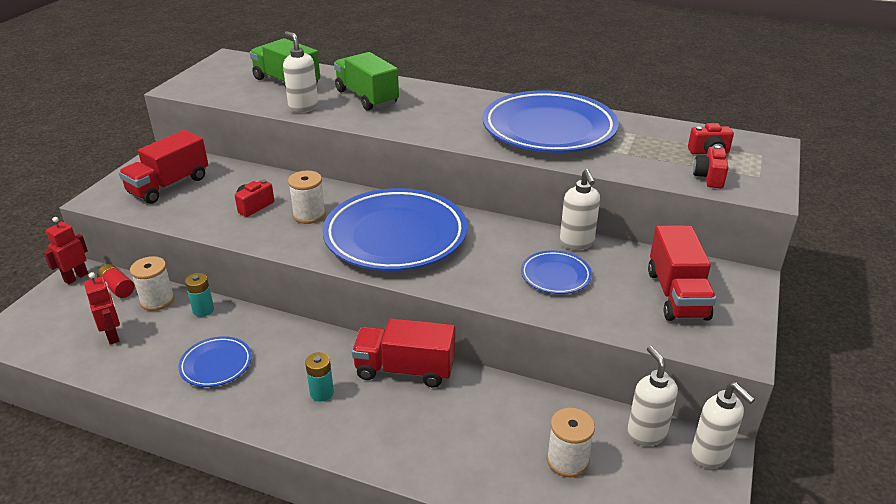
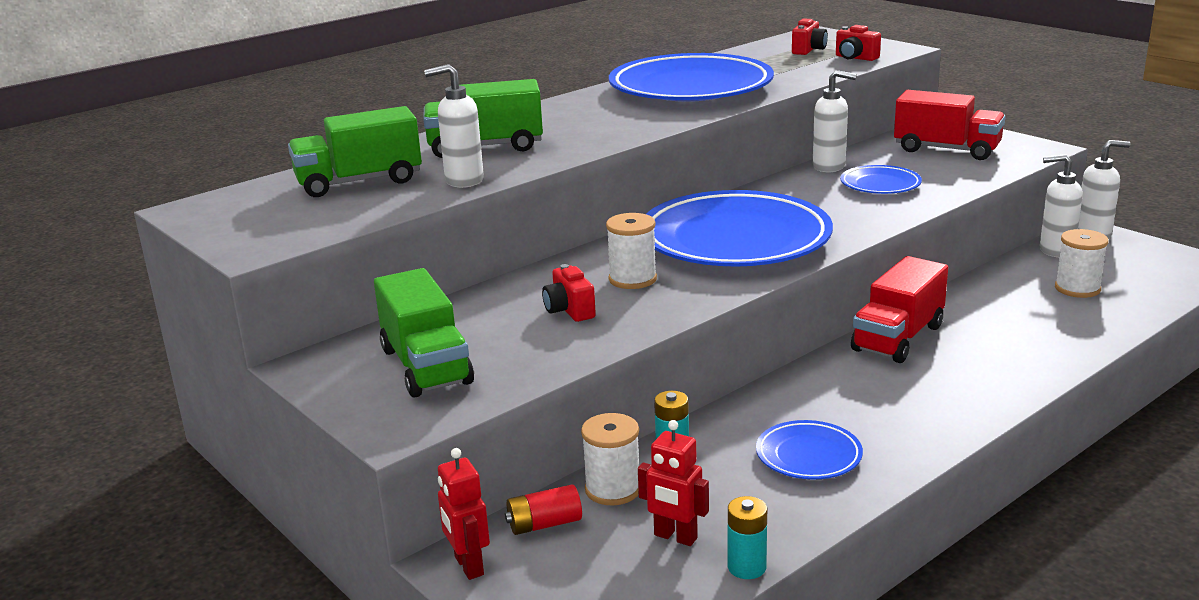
camera: 60 degrees left, 10 degrees down
red robot [84,272,120,345] -> red robot turned 150 degrees counterclockwise [638,420,709,546]
red truck [119,130,208,204] -> green truck [374,268,474,398]
turquoise battery [305,352,334,402] -> turquoise battery moved to [728,496,767,579]

